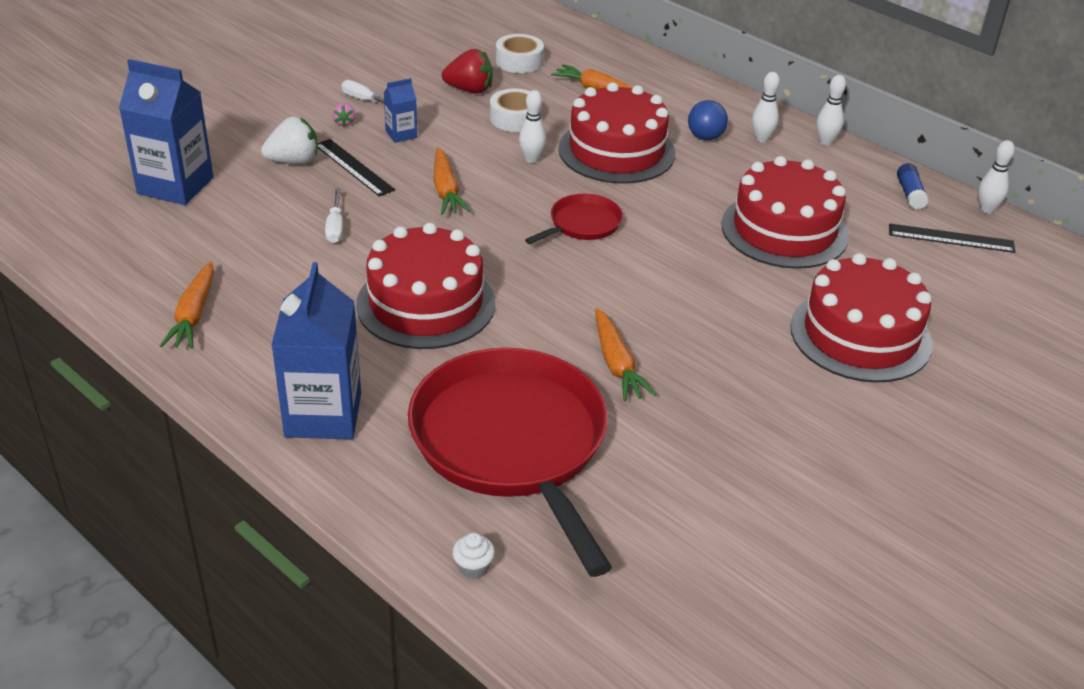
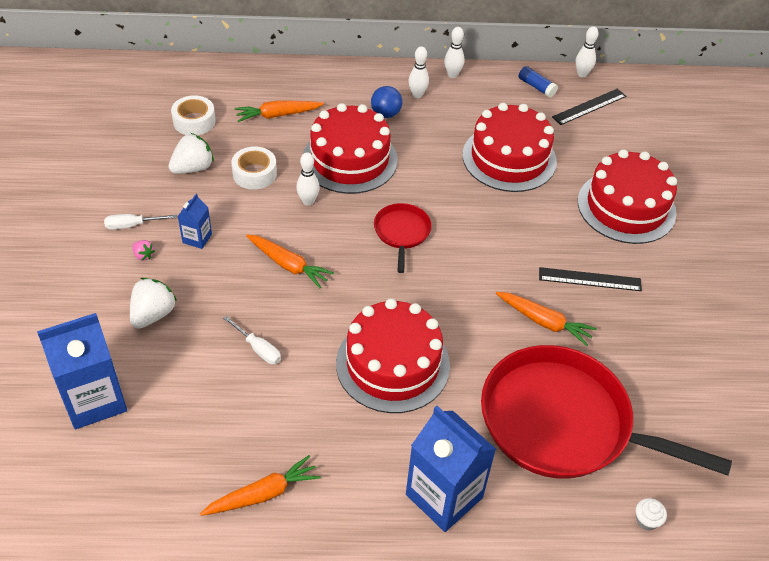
camera: 45 degrees left, 10 degrees up
orange carrot [160,261,214,349] -> orange carrot turned 75 degrees counterclockwise [200,455,321,516]
black ruler [317,139,395,197] -> black ruler moved to [539,267,642,291]
red strawberry [442,49,492,93] -> white strawberry [168,133,214,174]

